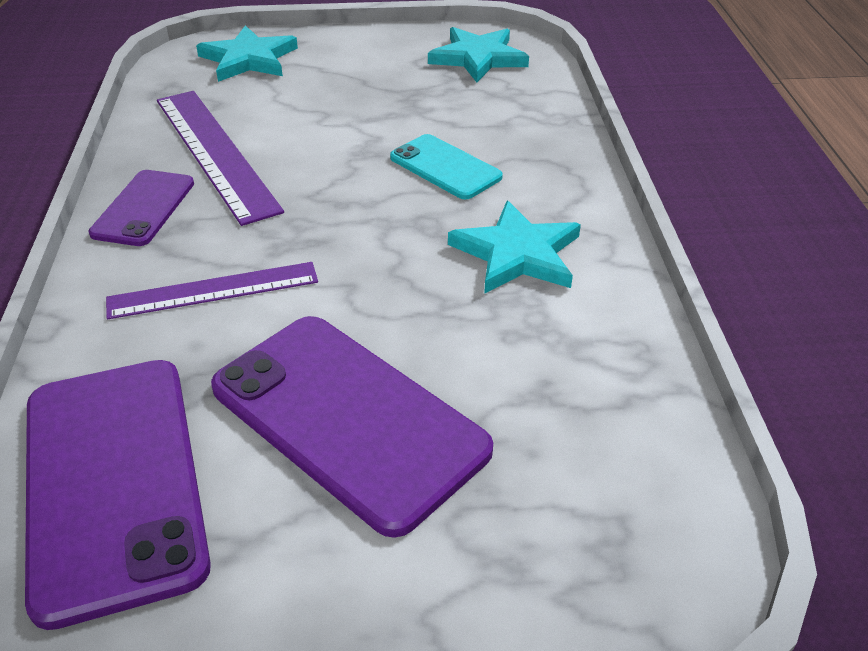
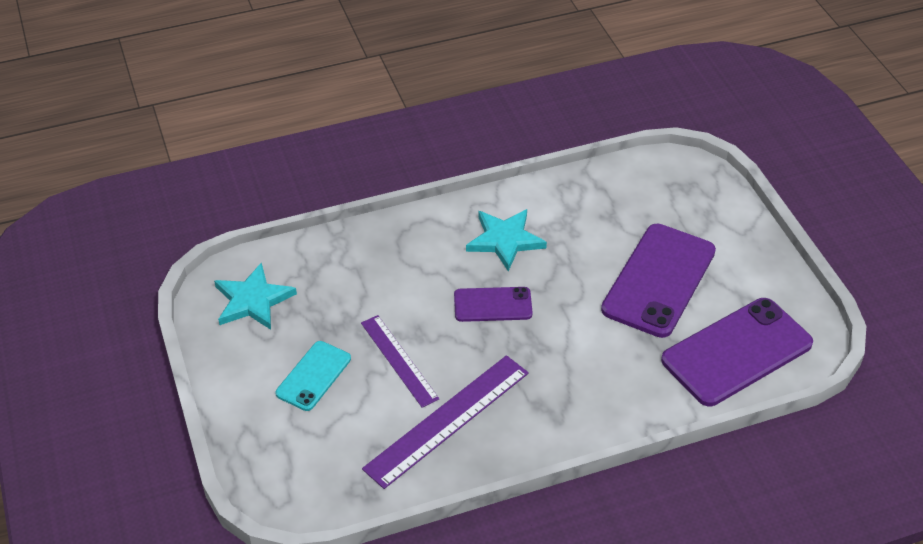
camera: 105 degrees left, 5 degrees up
purple phone [89,170,194,246] -> purple phone moved to [454,287,533,322]
purple ruler [106,262,318,319] -> purple ruler moved to [361,315,439,408]
turquoise star [196,26,298,82] -> none
turquoise phone [390,134,503,199] -> turquoise phone moved to [275,341,351,411]

